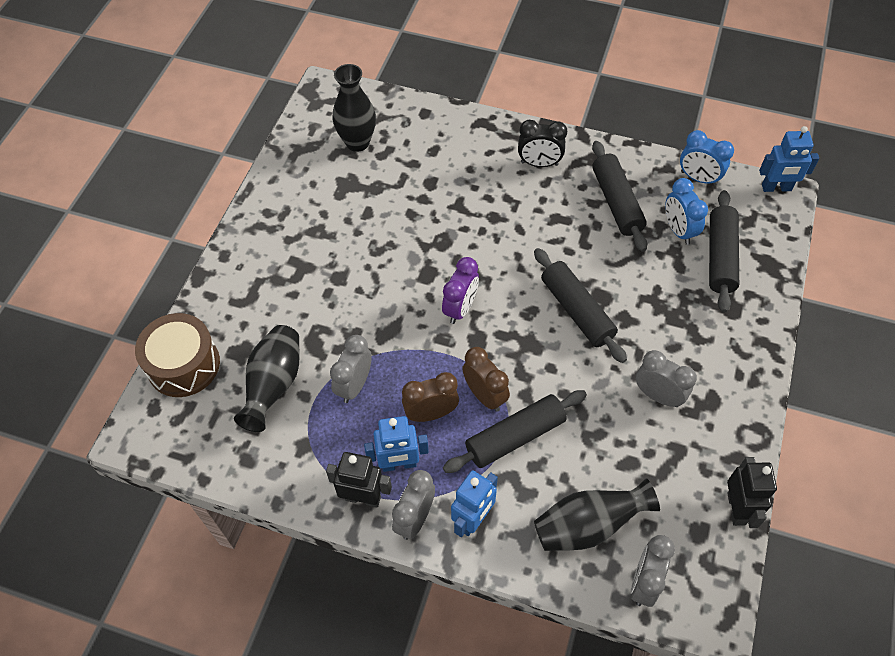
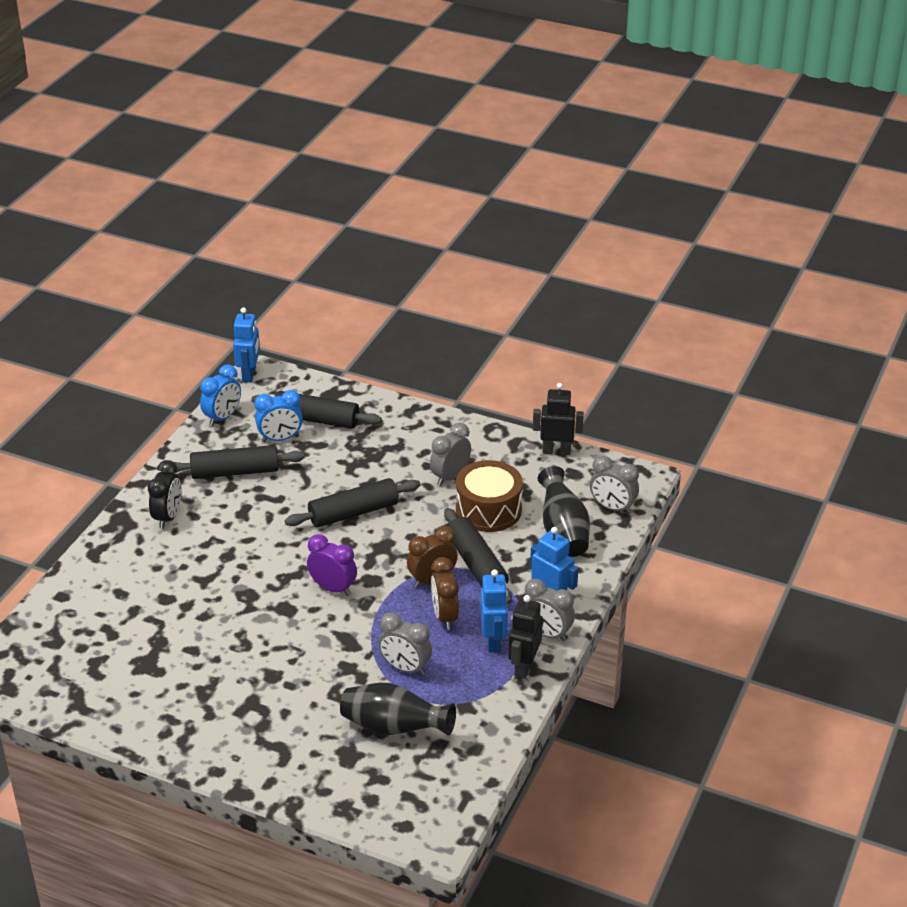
camera: 85 degrees left, 20 degrees down
brown drum [135,313,220,397] -> brown drum moved to [456,460,523,532]
black vase [332,64,376,152] -> none

